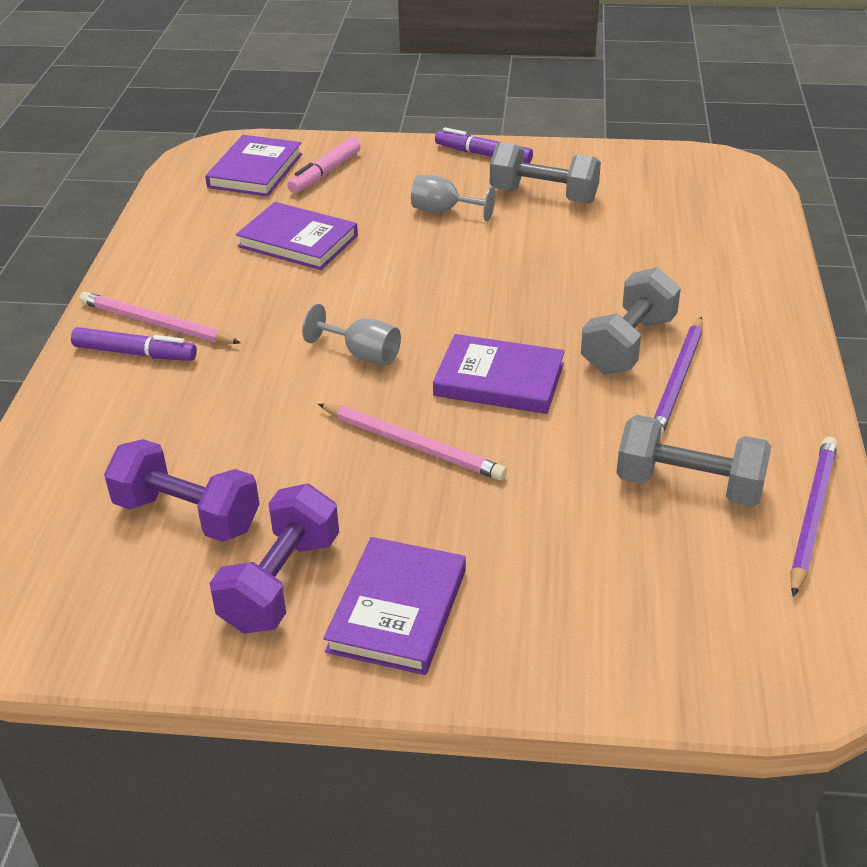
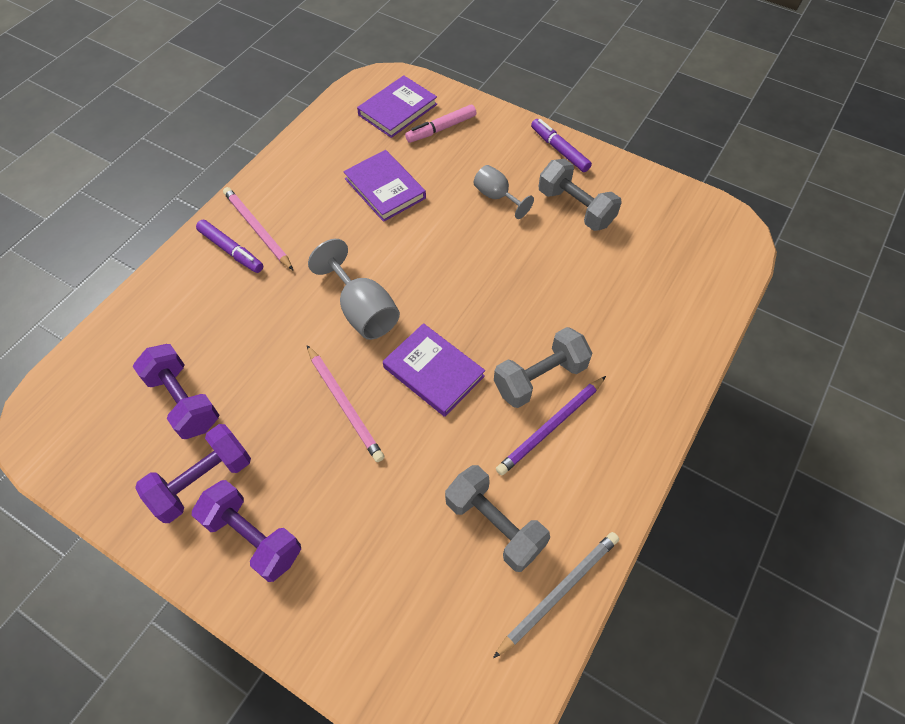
camera: 25 degrees right, 20 degrees up
grey goblet [302,304,401,365] -> grey goblet [308,239,400,340], size x1.56
purple book [323,537,466,675] -> purple dumbbell [192,480,301,582]
purple pencil [790,437,838,597] -> grey pencil [493,532,619,658]

